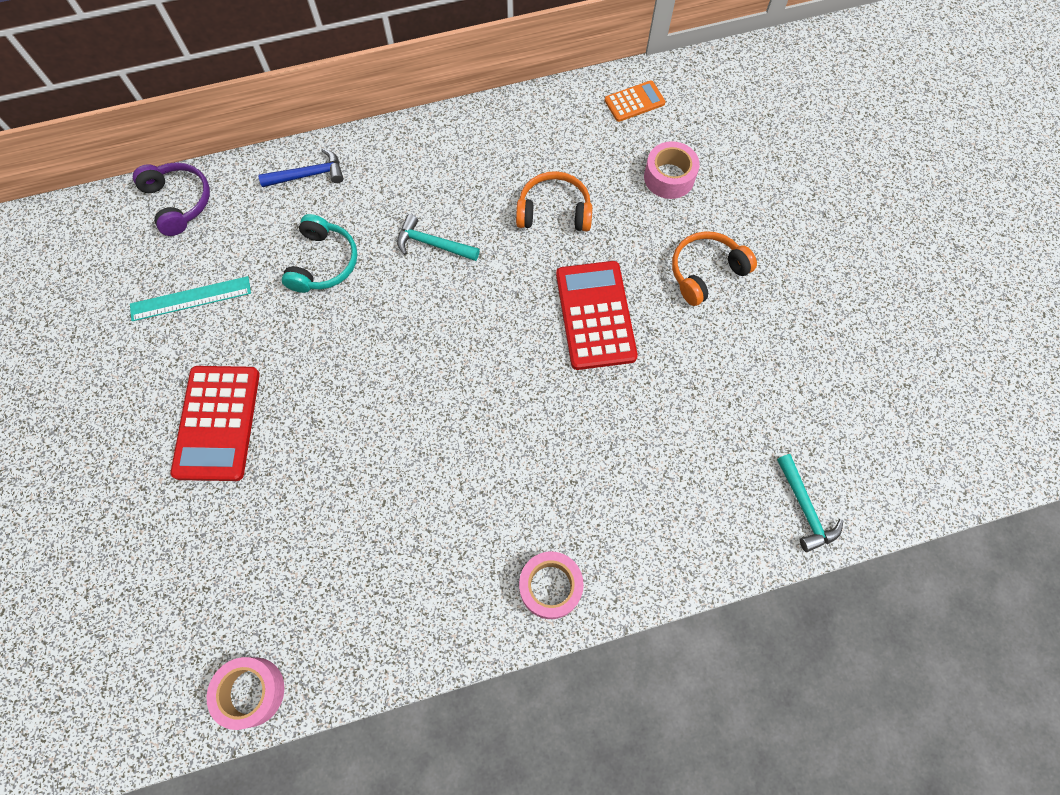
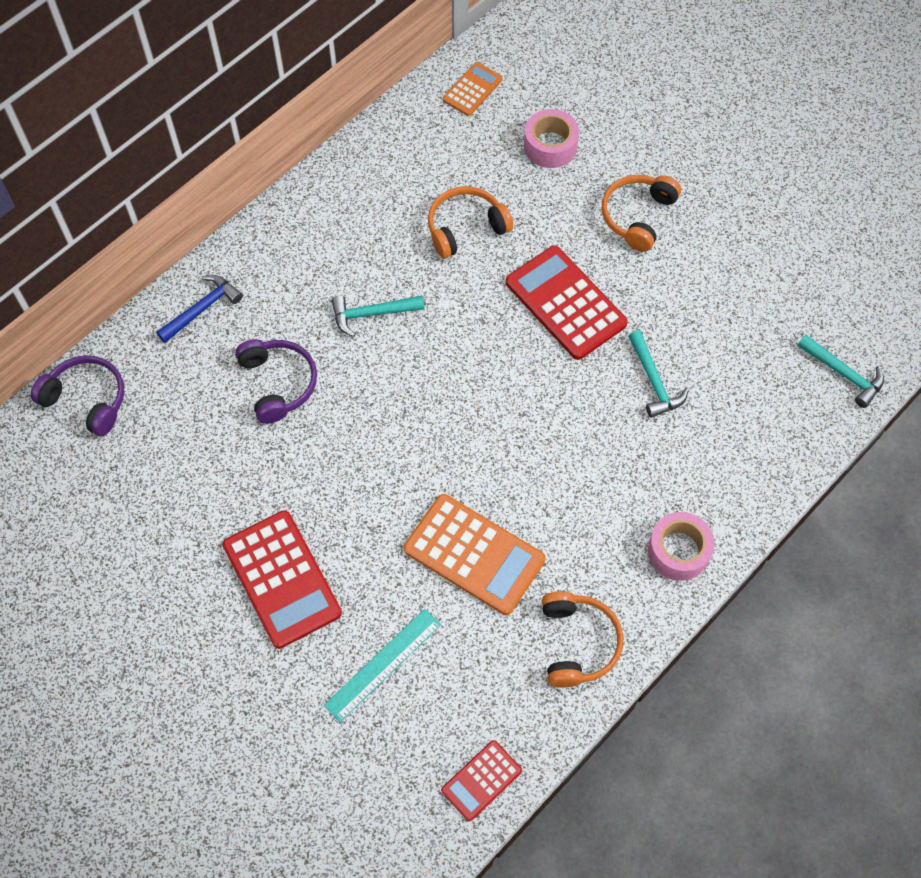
camera: 30 degrees left, 5 degrees down
turquoise ruler [130,276,251,321] -> turquoise ruler moved to [324,609,441,722]
pink tape [207,657,284,730] -> red calculator [441,740,522,821]
turquoise headphones [282,214,358,293] -> purple headphones [235,339,317,424]
none -> orange calculator [404,494,545,615]
none -> orange headphones [542,591,623,688]
none -> turquoise hammer [628,330,689,418]

